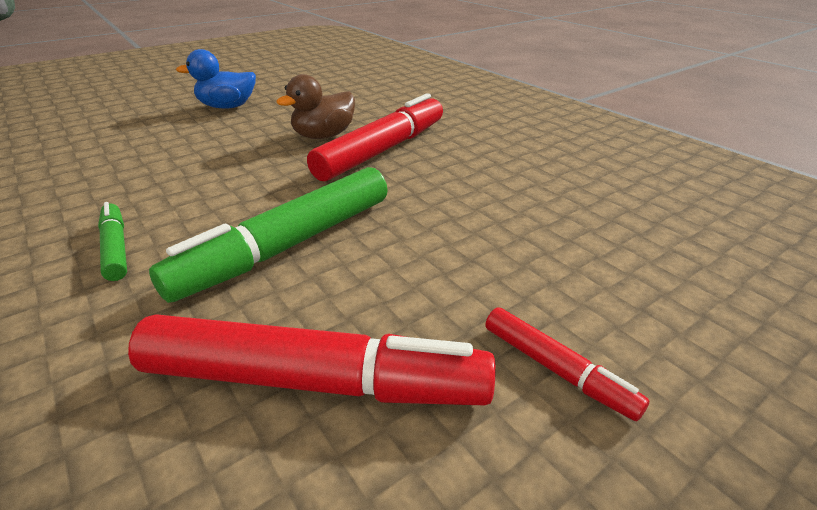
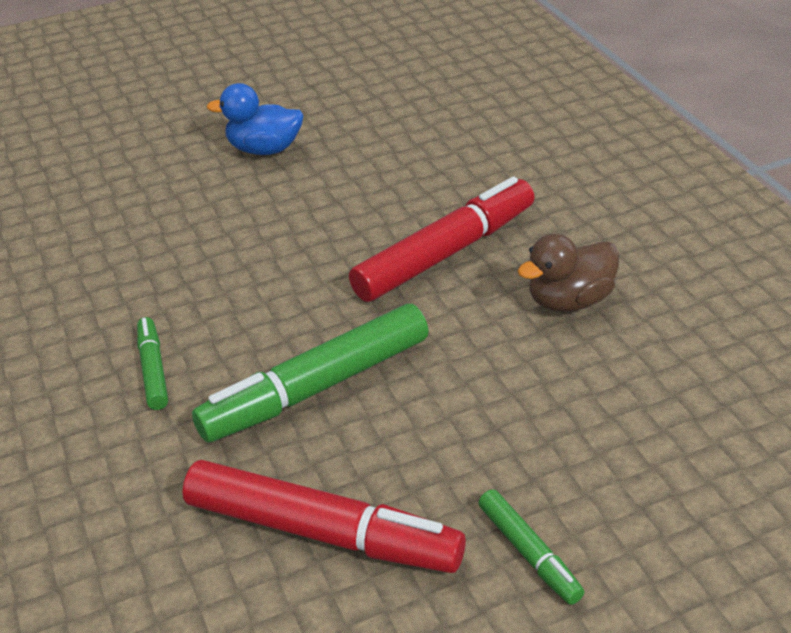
camera: 15 degrees right, 5 degrees up
brown duck [276,74,355,139] -> brown duck moved to [518,233,620,312]
red marker [485,307,649,421] -> green marker [478,489,584,605]

